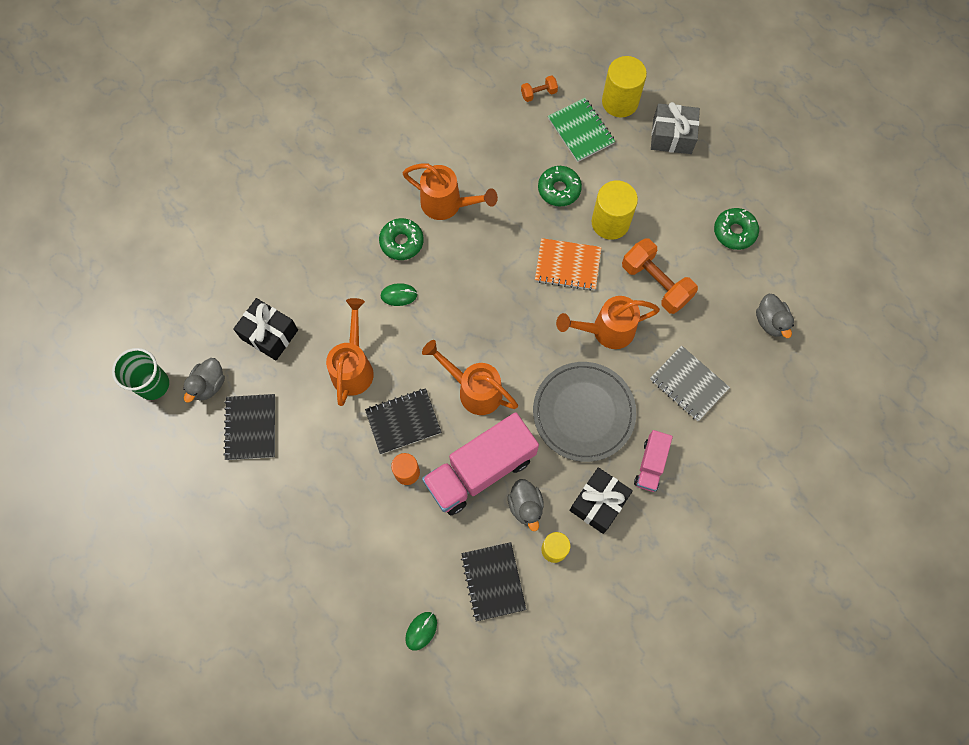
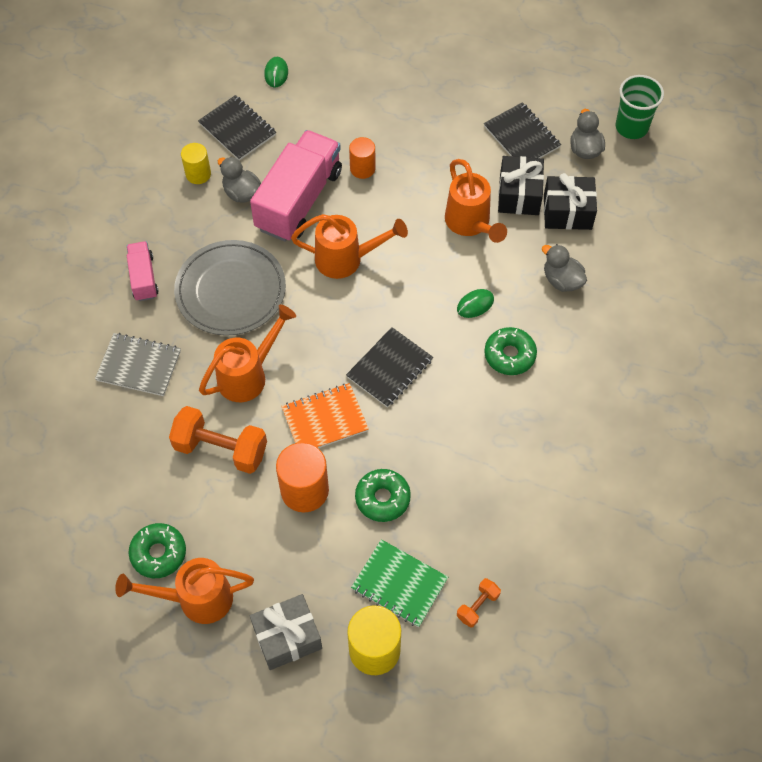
camera: 150 degrees right, 10 degrees down
black notebook [365,388,441,454] -> black notebook moved to [346,327,433,408]
orange watering can [403,163,498,220] -> orange watering can moved to [115,558,254,624]
black gift [569,467,633,534] -> black gift moved to [498,156,544,215]
yellow cylinder [592,180,638,240] -> orange cylinder [276,442,329,512]
grey duck [756,294,794,338] -> grey duck moved to [542,244,587,292]

